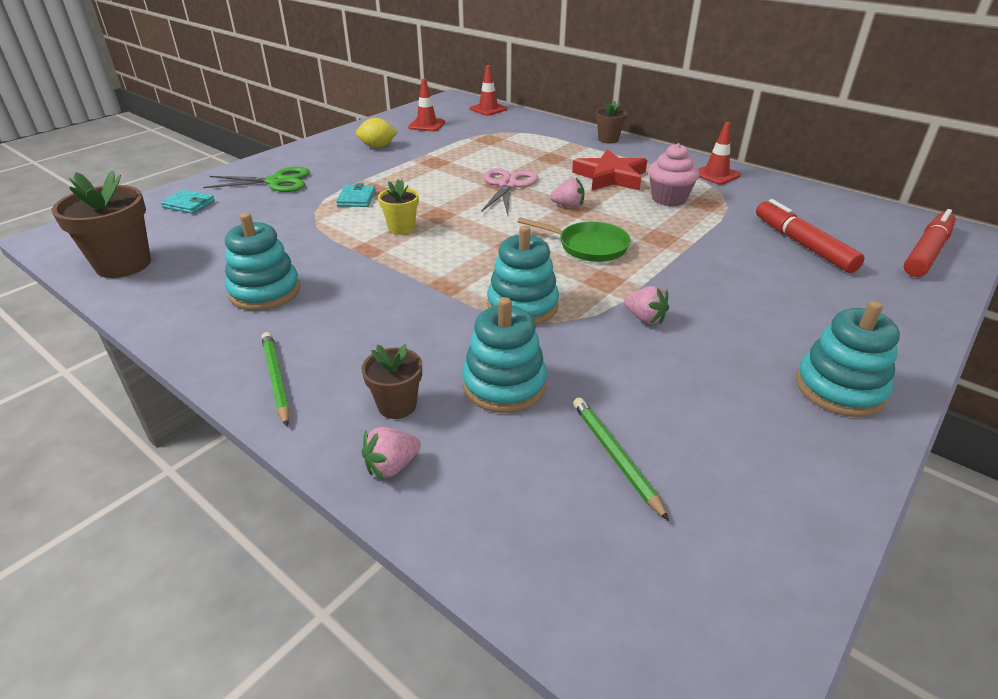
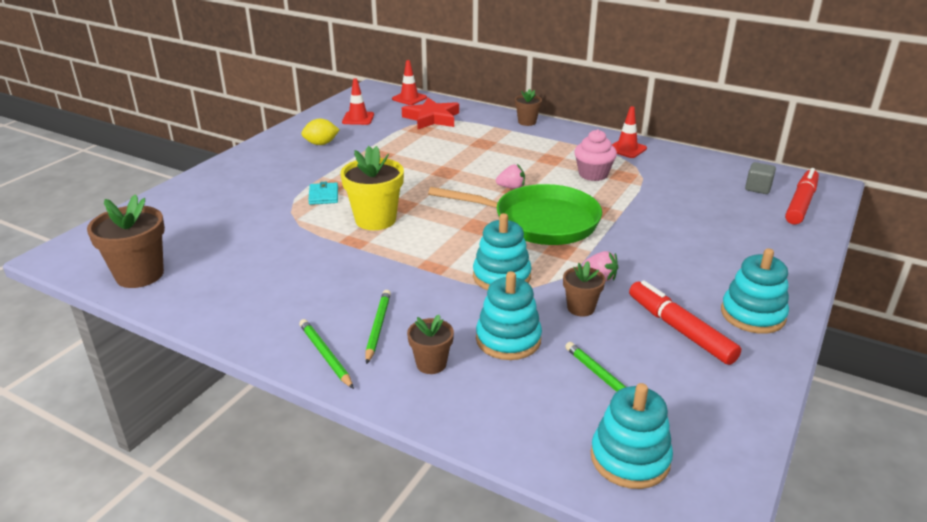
camera: 10 degrees left, 5 degrees down
turquoise wallet [161,190,215,214] -> none
green scissors [203,167,310,192] -> none
turquoise stacking toy [225,213,300,311] -> turquoise stacking toy moved to [591,383,673,489]
pink strawberry [362,427,421,480] -> none
yellow flower pot [378,179,419,235] -> yellow flower pot [341,146,404,230], size x1.77
pink scissors [481,168,538,216] -> none
green pan [517,217,631,262] -> green pan [428,184,602,245], size x1.79
red star [572,149,647,190] -> red star moved to [402,98,459,129]
red marker [756,199,865,273] -> red marker moved to [629,281,741,365]
none -> green pencil [365,290,391,364]
none -> brown flower pot [563,261,605,317]
none -> grey cube [745,162,776,194]

